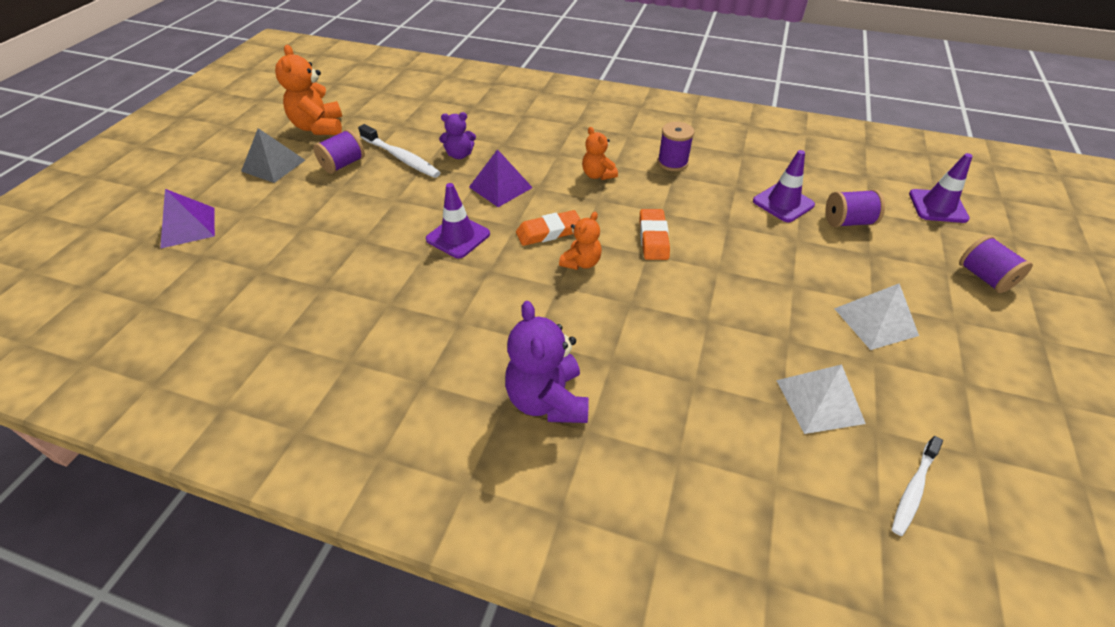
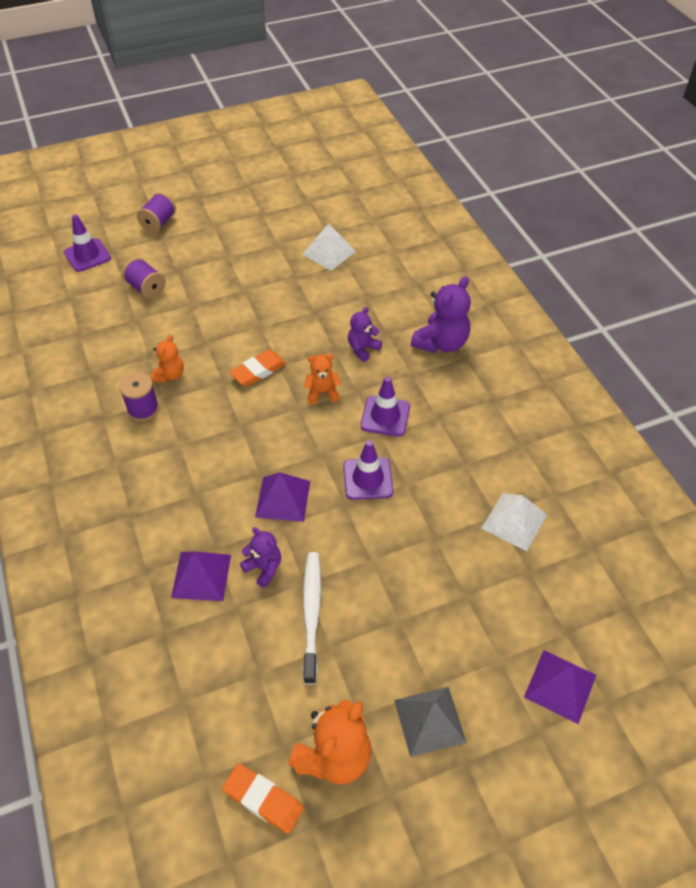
camera: 130 degrees left, 5 degrees up
purple spool [313,129,365,174] -> none
orange eraser [516,210,581,246] -> orange eraser moved to [222,763,304,834]
orange teddy bear [582,127,618,180] -> orange teddy bear moved to [150,335,184,383]
purple traffic cone [753,150,815,222] -> purple traffic cone moved to [361,377,410,436]
white pyramid [834,283,919,350] -> white pyramid moved to [481,493,547,551]
white toothbrush [892,436,943,536] -> none
none -> purple pyramid [171,551,231,601]
none -> purple teddy bear [348,307,382,362]

